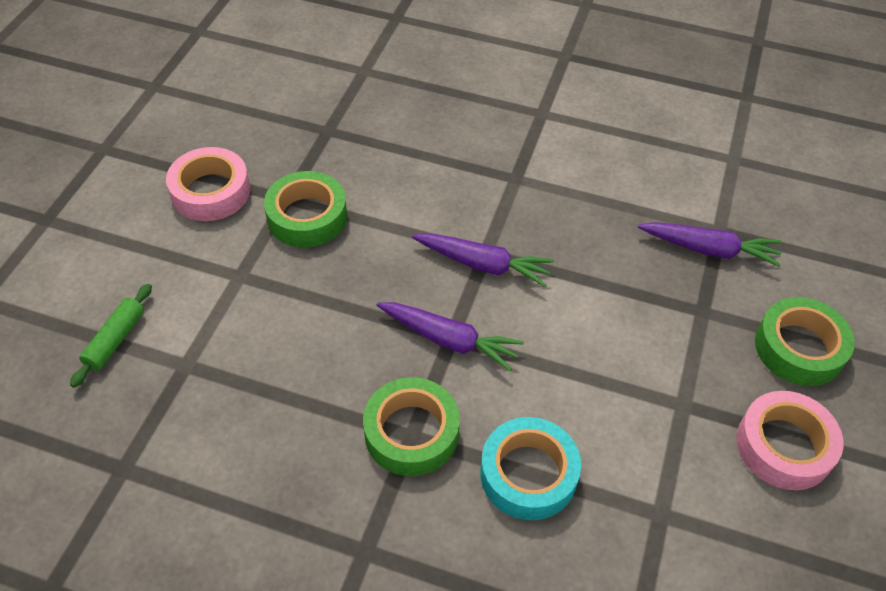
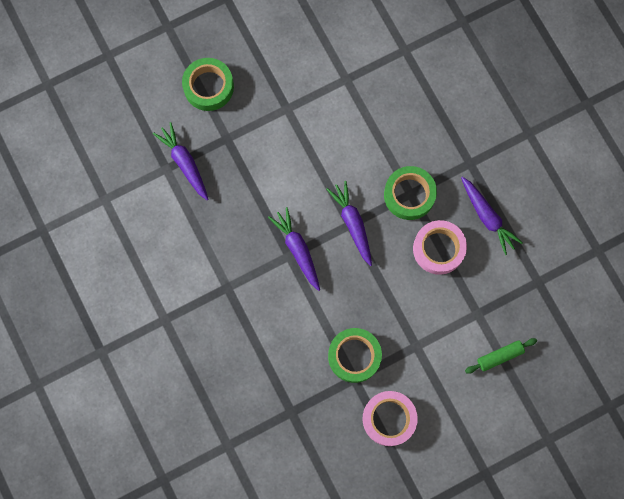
camera: 135 degrees left, 25 degrees up
turquoise tape [480,417,581,520] -> none
pink tape [736,391,843,490] -> pink tape moved to [413,220,467,275]
none -> purple carrot [461,177,523,255]

